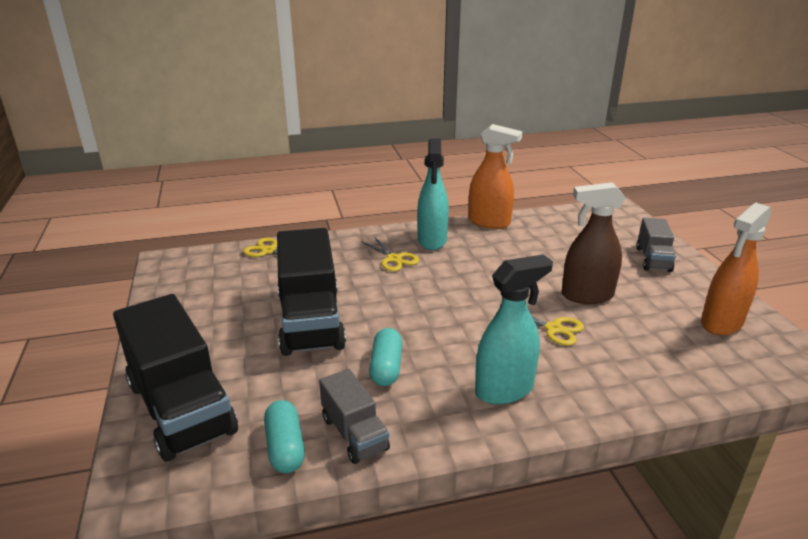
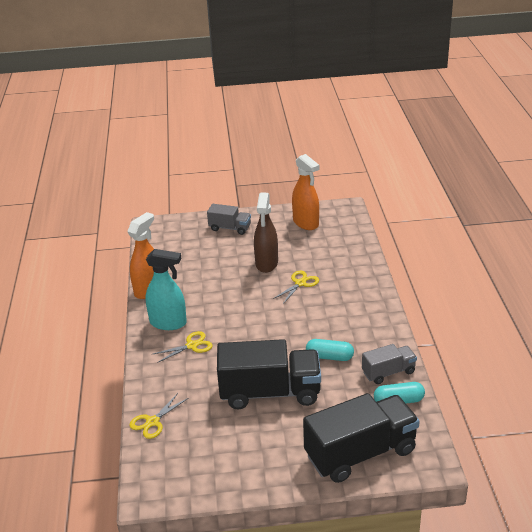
camera: 80 degrees left, 5 degrees up
turquoise spray bottle [475,254,553,405] -> none

